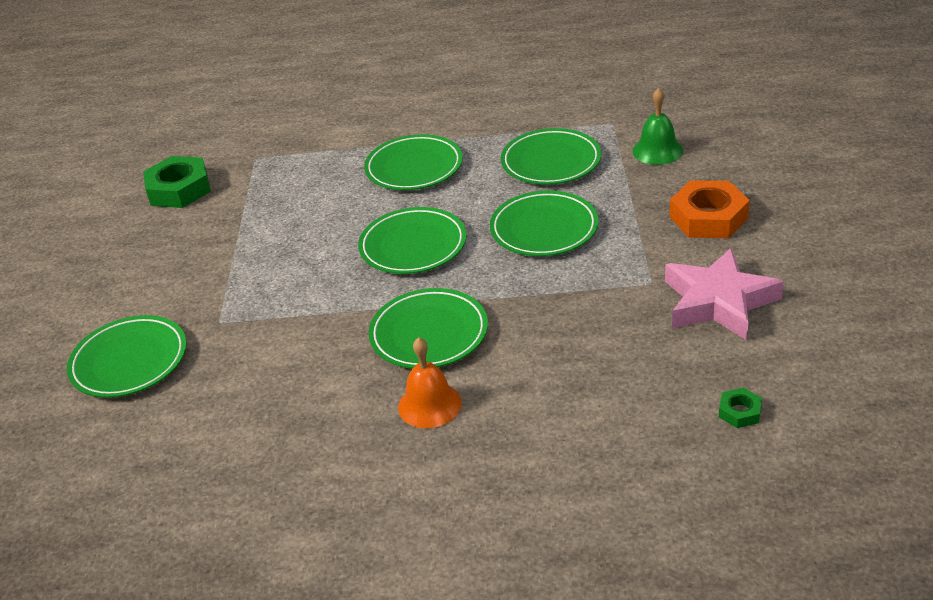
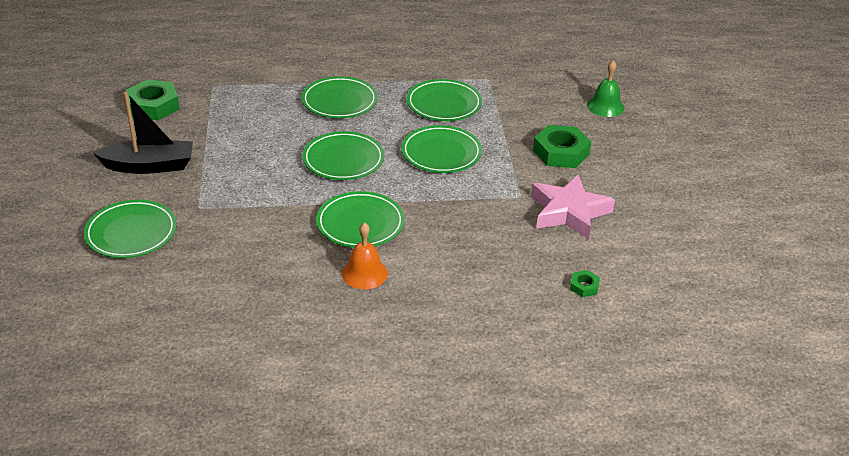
camera: 10 degrees left, 0 degrees up
green bell [632,88,683,165] -> green bell moved to [587,60,624,117]
orange nut [670,180,750,238] -> green nut [533,125,591,168]
none -> black boat [93,92,193,174]

